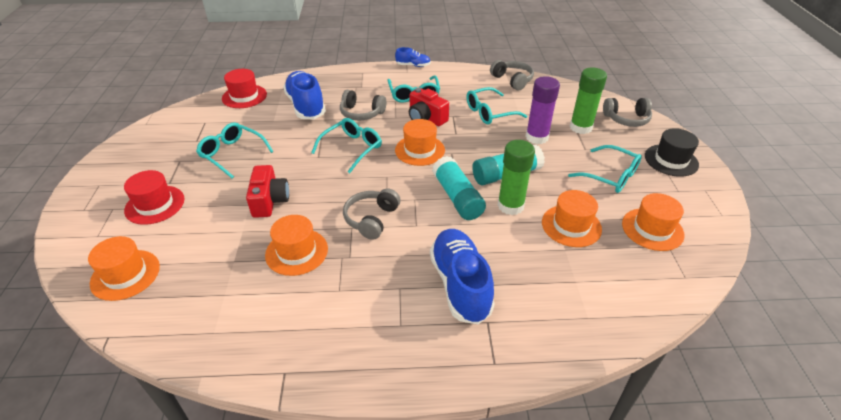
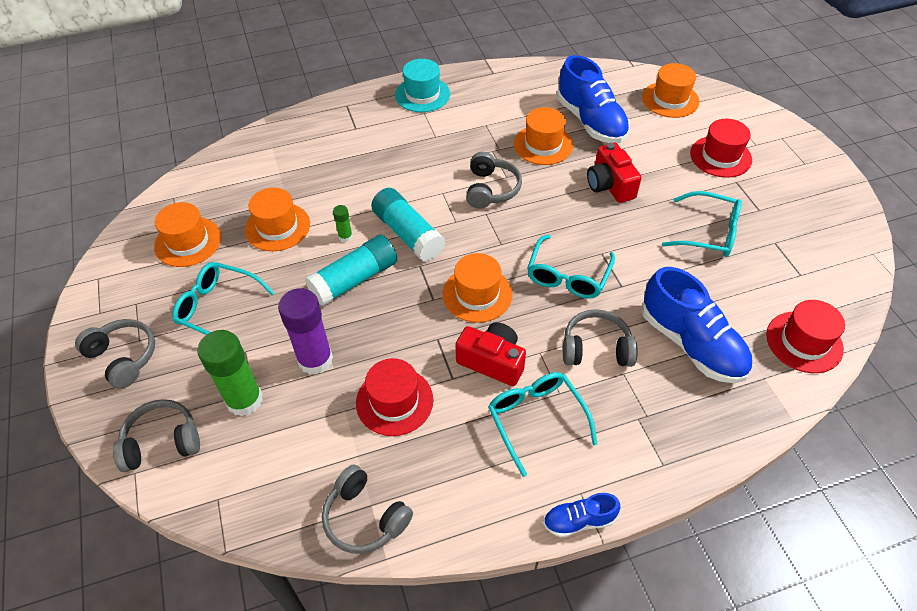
camera: 165 degrees right, 10 degrees up
blue shoe [430,229,495,324] -> blue shoe moved to [557,55,630,143]
turquoise glasses [466,87,527,125] -> red hat [356,358,433,436]
green glue stick [497,140,535,215] -> green glue stick [333,205,353,242], size x0.46
black hat [645,128,699,177] -> grey headphones [75,319,155,389]
none -> turquoise hat [395,59,450,112]

